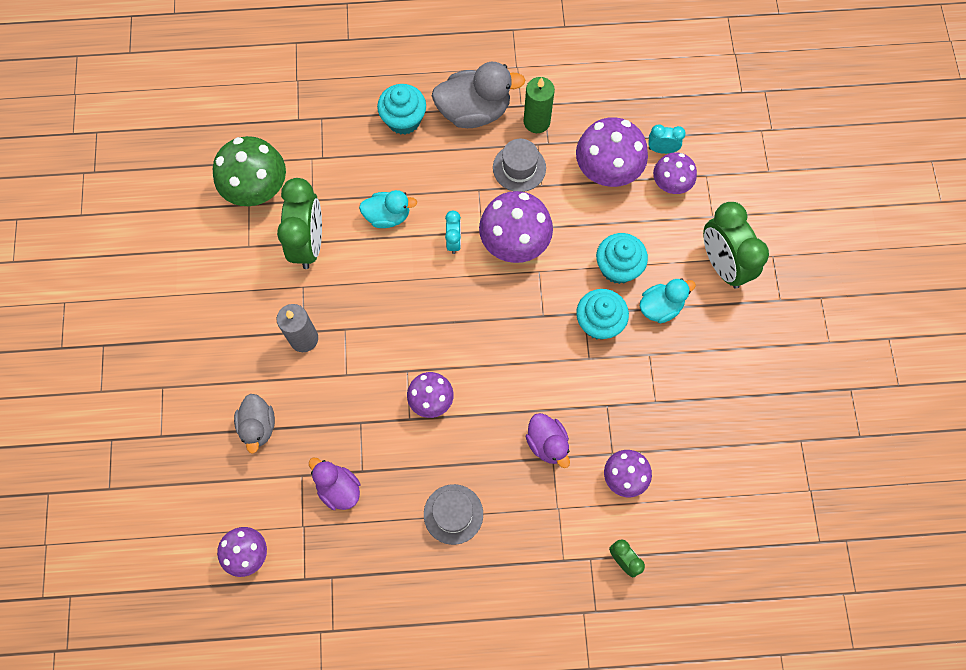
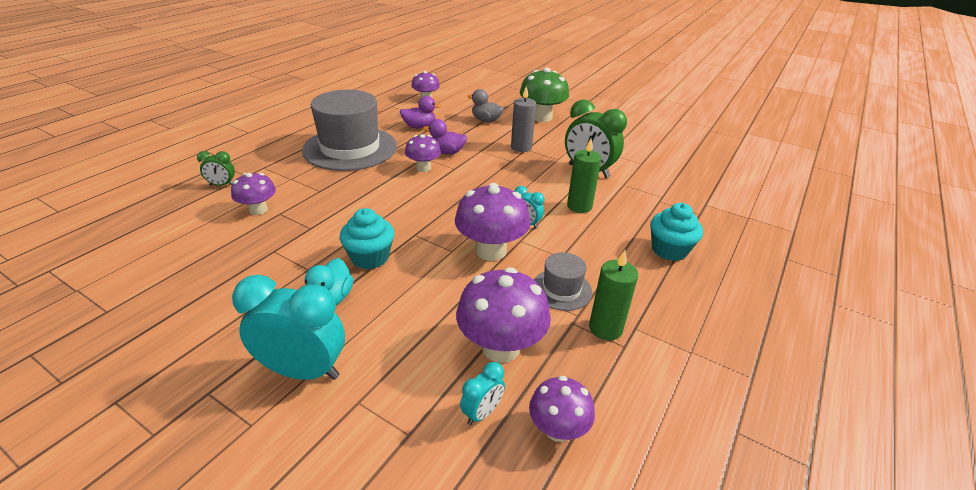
camera: 125 degrees right, 35 degrees down
green mushroom [213,136,286,206] -> green mushroom moved to [520,67,569,122]
turquoise duck [359,190,417,228] -> green candle [567,139,602,213]
grey hat [424,484,483,545] -> grey hat [302,90,397,171], size x2.17
grey duck [432,62,525,128] -> none
purple duck [526,413,570,468] -> purple duck moved to [422,119,467,155]
turquoise cupcake [596,233,648,284] -> none
purple mushroom [653,152,697,194] -> purple mushroom moved to [529,376,595,442]
green clock [703,202,769,289] -> turquoise clock [232,275,345,380]

